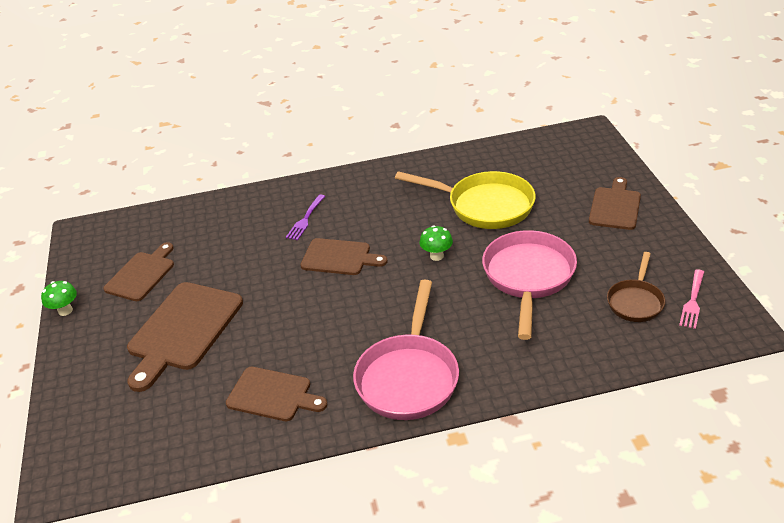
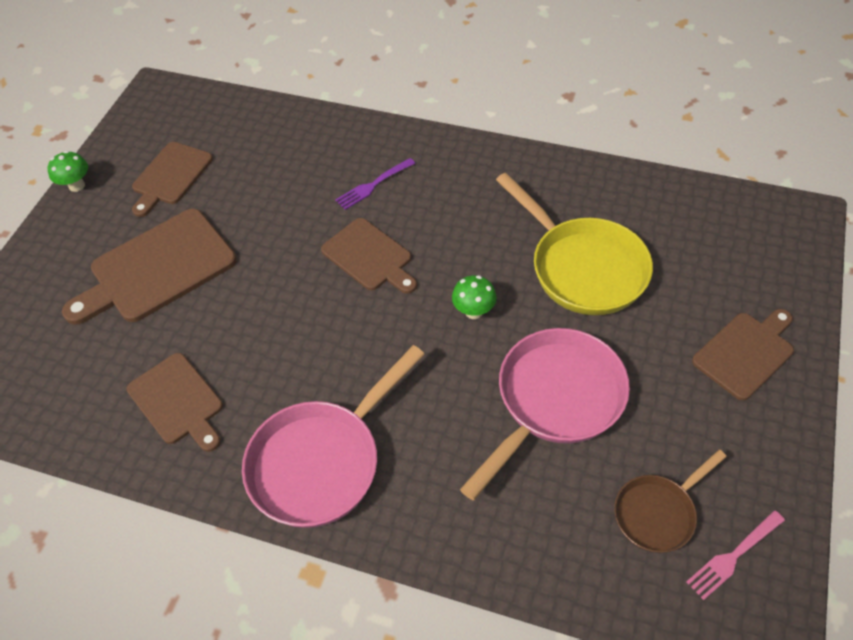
camera: 30 degrees right, 15 degrees up
brown cutting board [103,242,174,301] -> brown cutting board turned 150 degrees clockwise [132,142,213,217]

